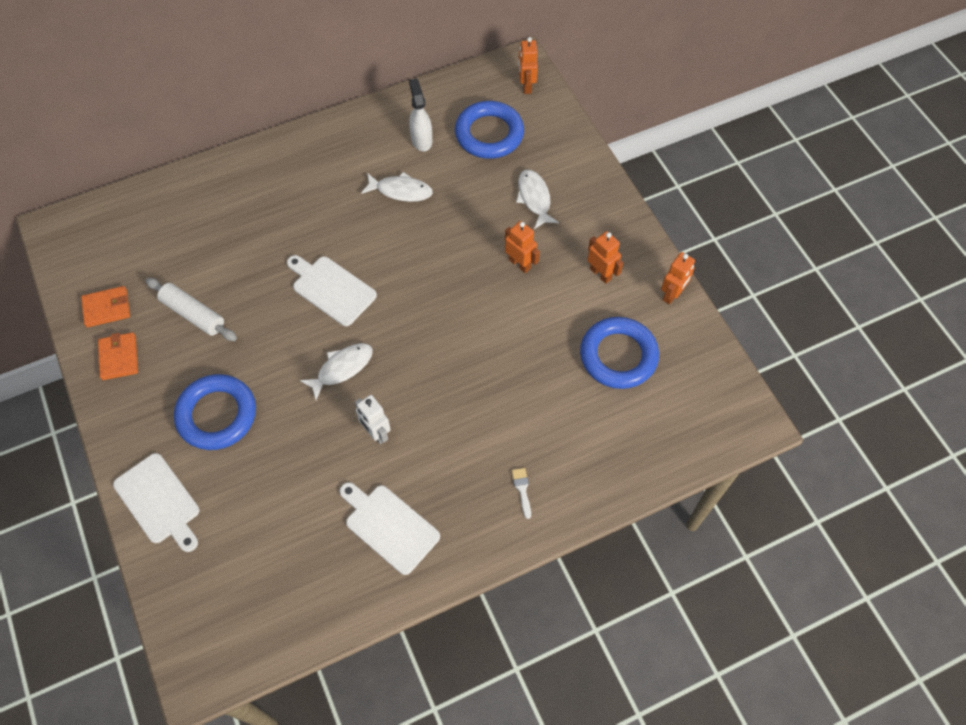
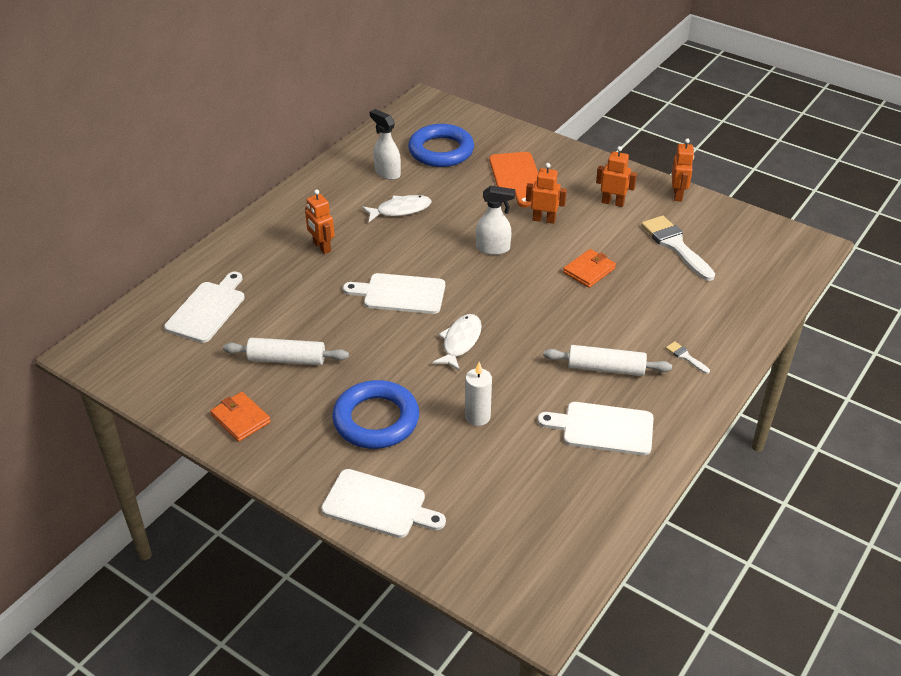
camera: 30 degrees left, 20 degrees down
orange wallet [81,286,130,327] -> orange wallet moved to [563,249,616,288]
white robot [355,395,391,444] -> none
white fish [516,170,559,229] -> orange cutting board [489,152,538,207]
orange robot [518,37,538,94] -> orange robot moved to [305,189,335,254]
blue ring [580,317,659,389] -> white brush [641,215,715,281]
none -> white cutting board [164,272,245,343]
none -> white candle [465,362,492,426]
none -> white spray bottle [476,186,515,255]
none -> white rolling pin [543,345,672,376]

